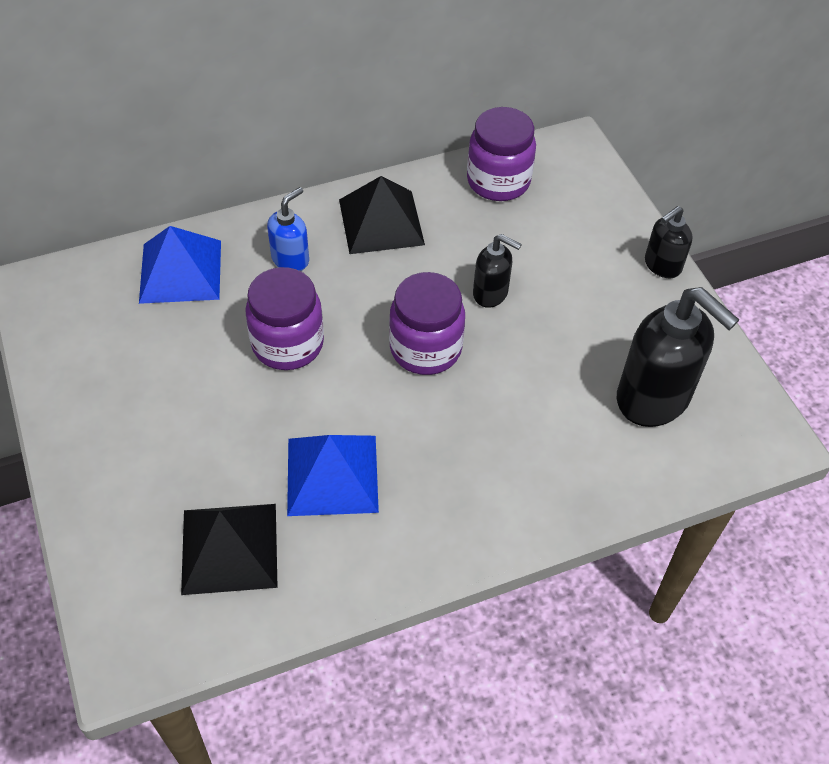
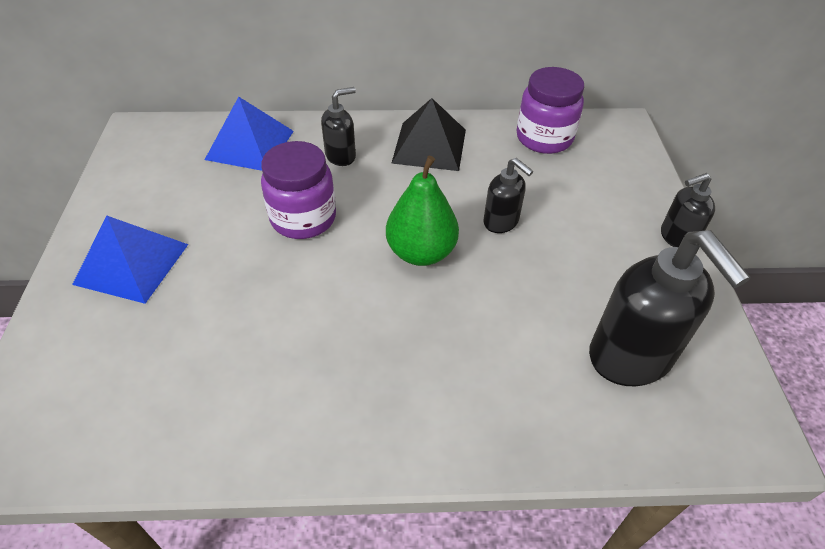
camera: 20 degrees right, 5 degrees down
black pyramid [181,504,278,595] -> none
blue soap dispenser [267,187,309,271] -> black soap dispenser [321,87,356,166]
blue pyramid [287,435,379,516] -> blue pyramid moved to [72,216,189,304]
purple jar [389,272,465,375] -> green pear [386,156,459,266]

